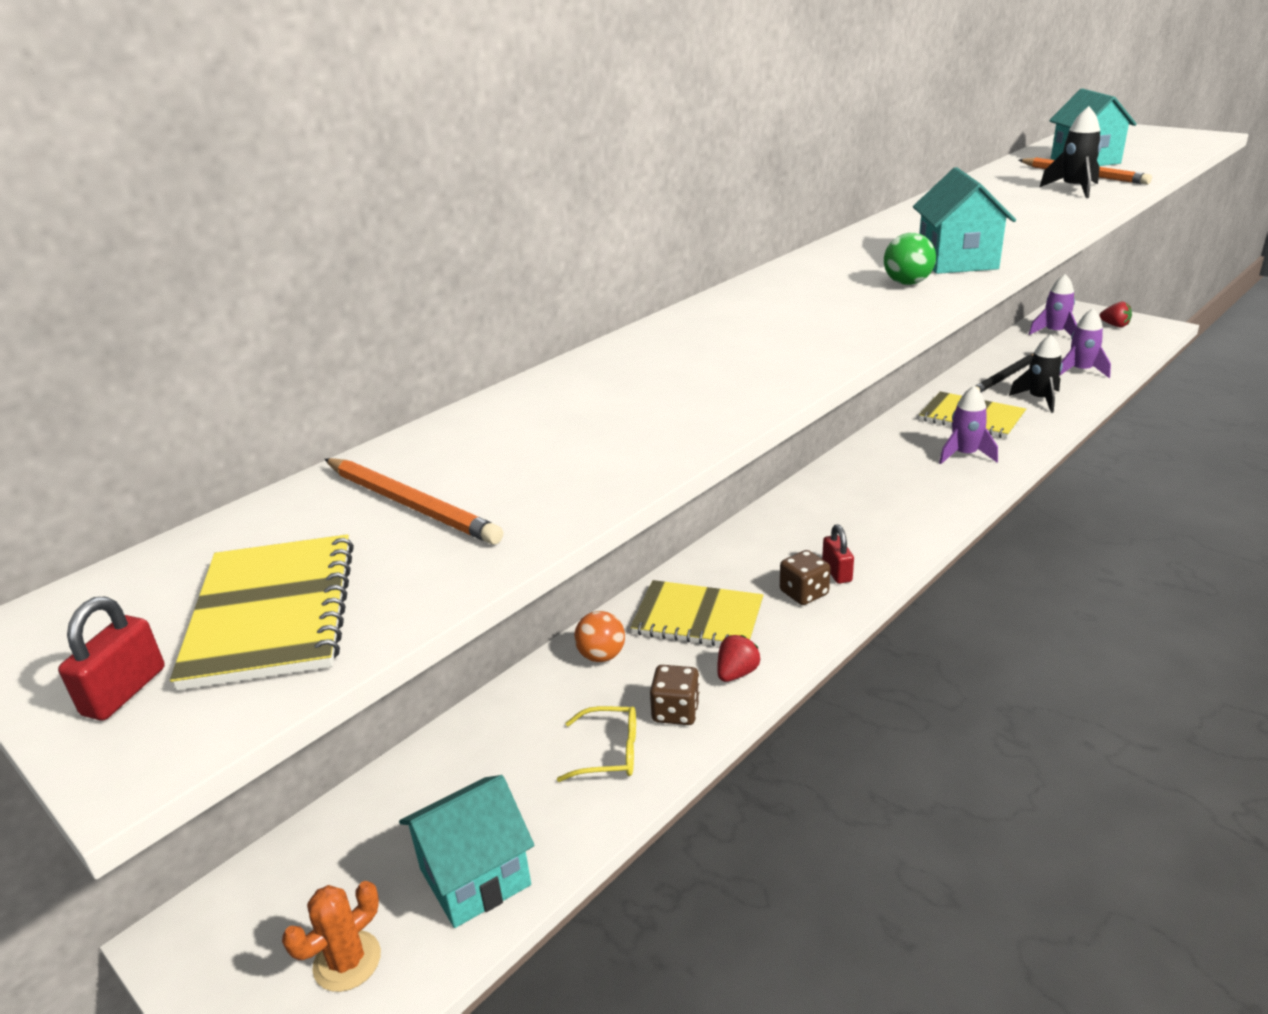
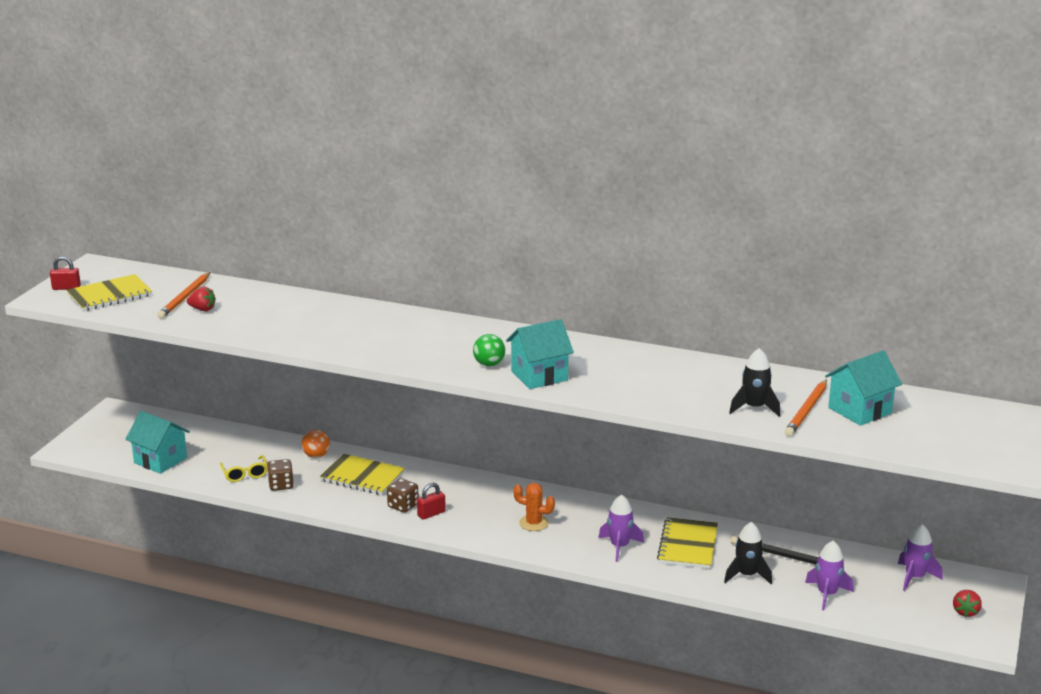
camera: 65 degrees right, 5 degrees down
orange cactus [282,881,381,992] -> orange cactus moved to [513,483,555,531]
yellow notebook [631,580,764,646] -> yellow notebook turned 60 degrees counterclockwise [320,454,405,495]
red strawberry [717,635,760,682] -> red strawberry moved to [187,287,216,311]

